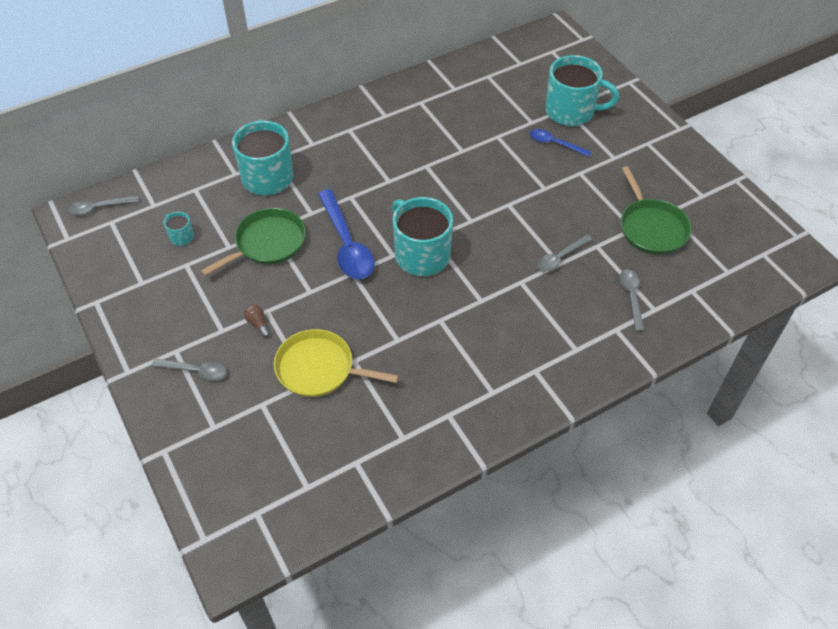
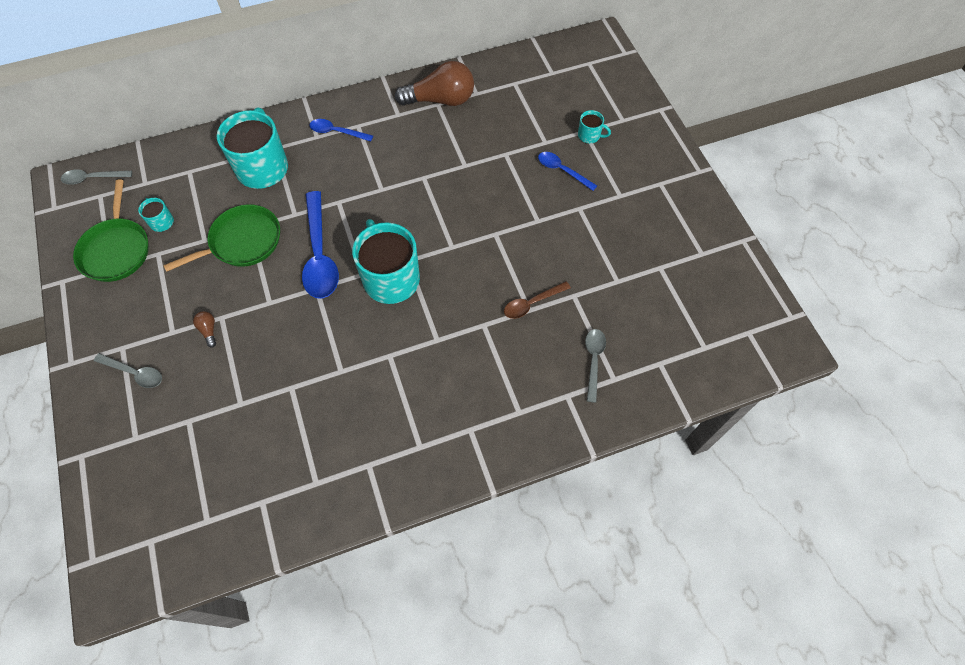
camera: 10 degrees right, 10 degrees up
yellow pan [274,329,399,397] -> none
grey spoon [537,235,592,272] -> brown spoon [504,281,571,319]
turquoise mug [545,55,619,126] -> turquoise mug [578,110,611,143], size x0.44
green pan [621,166,691,255] -> green pan moved to [73,179,149,282]
none -> blue spoon [309,119,373,142]
none -> brown light bulb [395,61,474,106]

